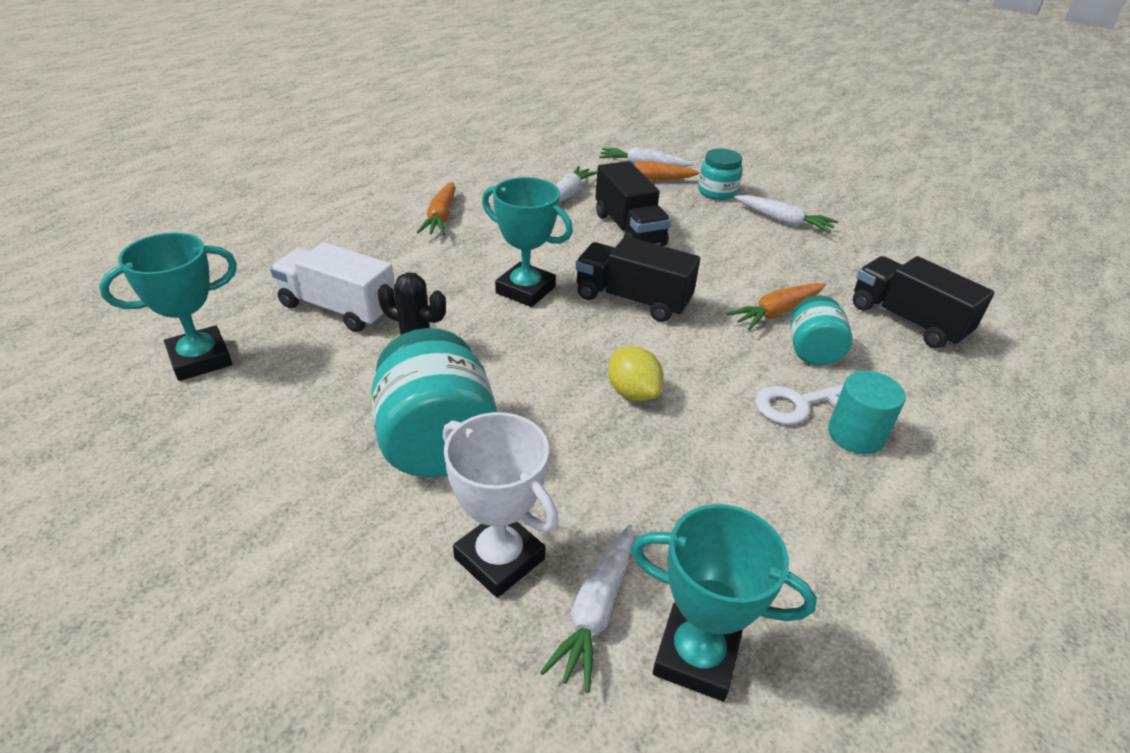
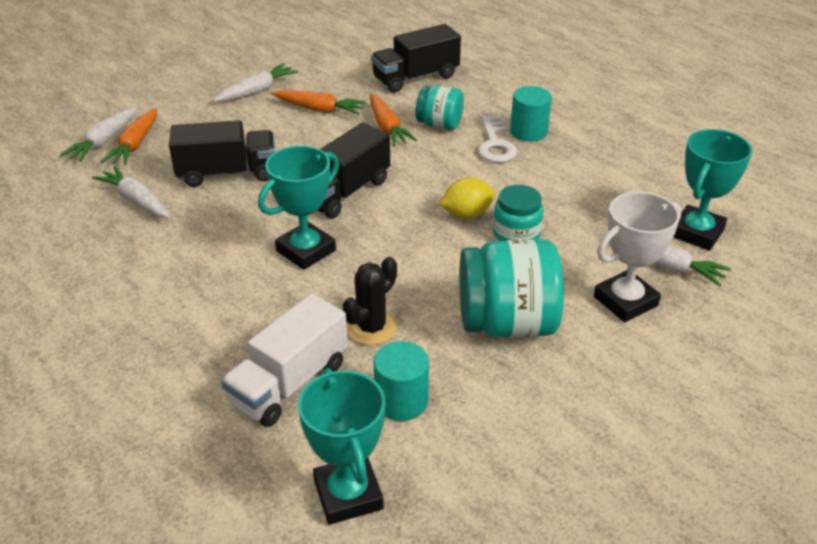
camera: 75 degrees left, 0 degrees up
orange carrot [417,182,455,235] -> orange carrot moved to [271,90,366,115]
turquoise jar [698,148,743,200] -> turquoise jar moved to [493,185,543,241]
none -> turquoise cylinder [374,341,429,421]

